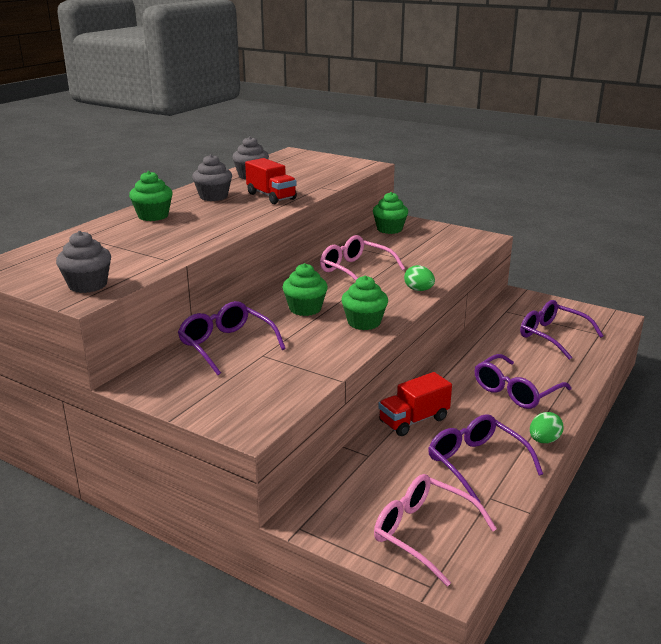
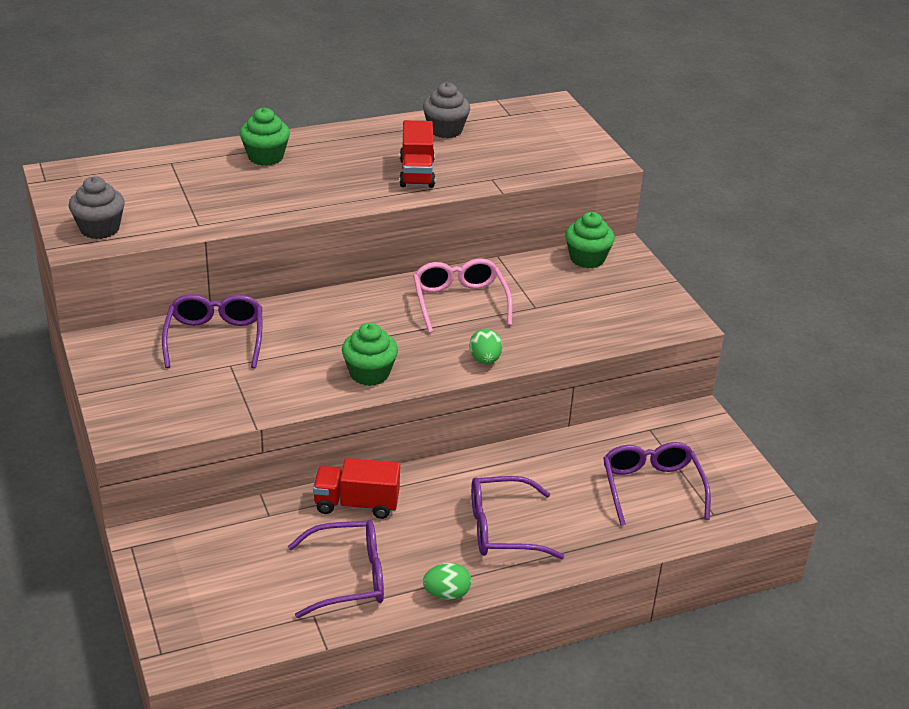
camera: 35 degrees right, 10 degrees up
grey cupcake [192,154,232,201] -> none
green cupcake [282,263,328,316] -> none
pink glasses [374,474,497,587] -> none
purple glasses [428,414,543,503] -> purple glasses turned 75 degrees clockwise [288,520,384,618]

